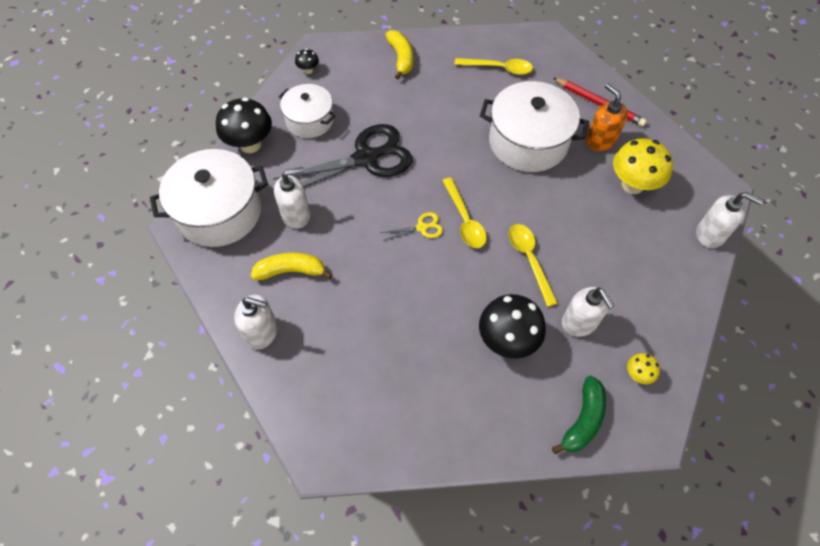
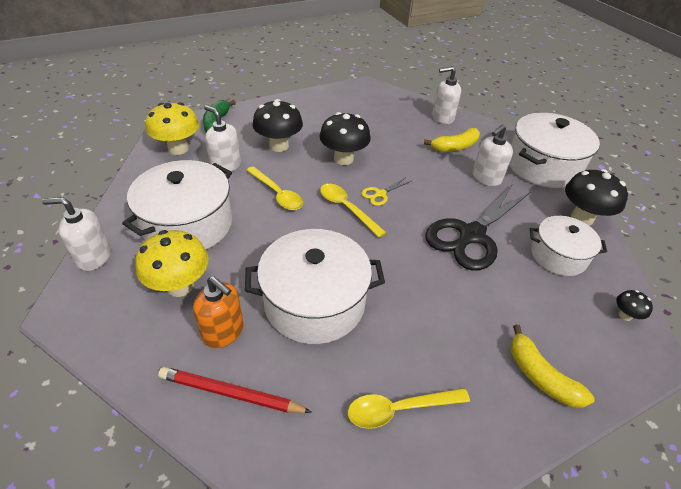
camera: 155 degrees right, 15 degrees down
yellow mushroom [627,353,660,384] -> yellow mushroom [146,102,199,155], size x2.10
none -> white pot [122,160,232,250]
none -> black mushroom [319,112,371,165]

